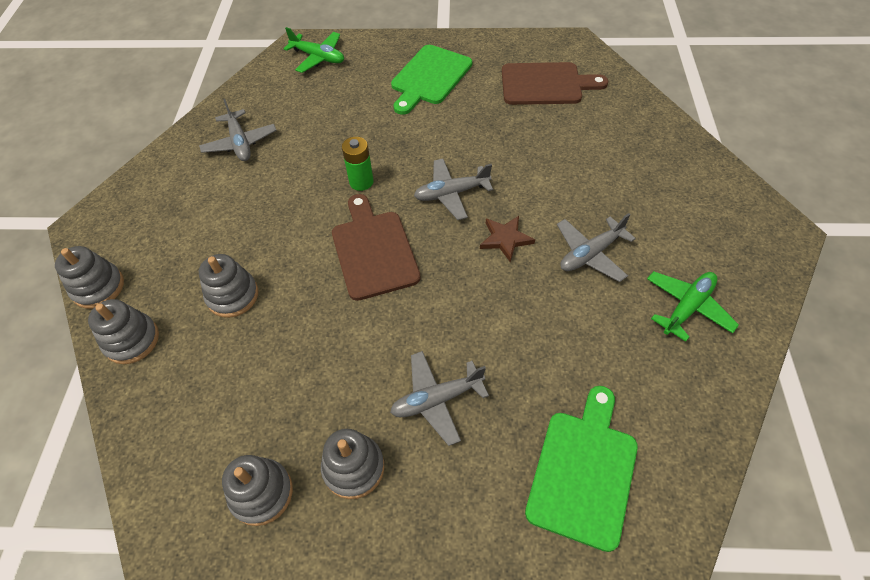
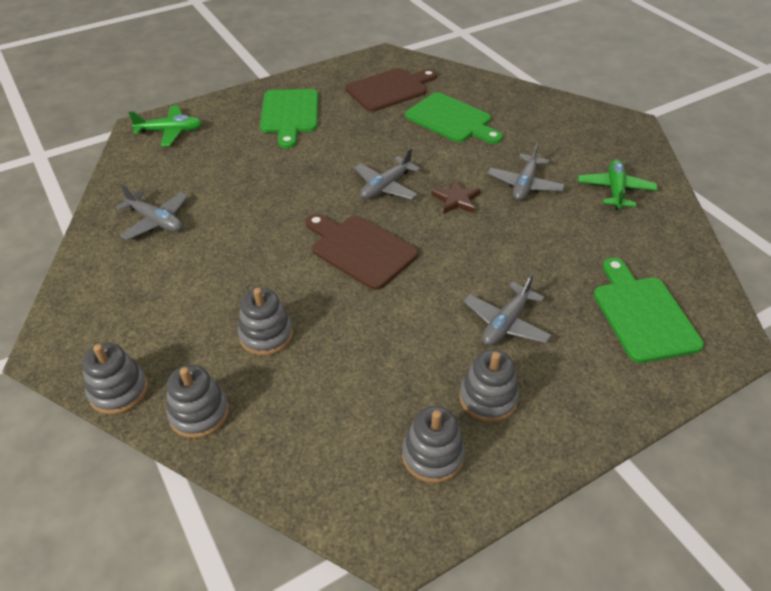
camera: 35 degrees left, 10 degrees down
green battery [342,137,374,191] -> none
none -> green cutting board [405,92,502,144]

